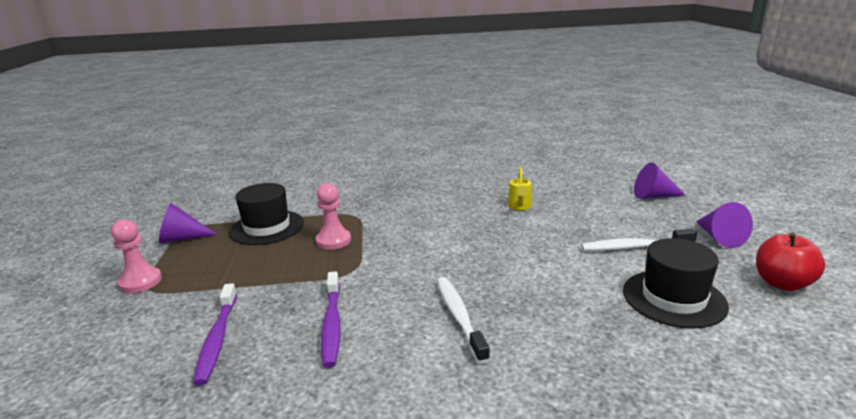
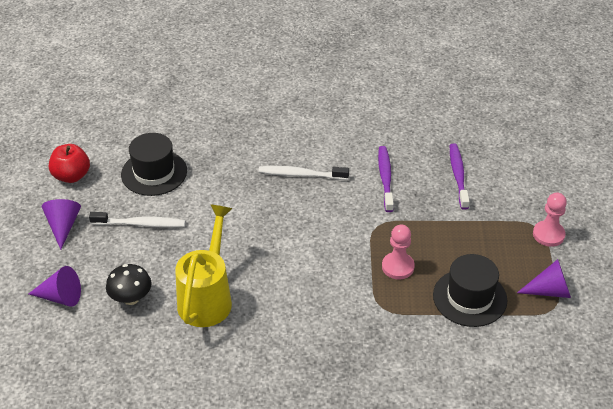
camera: 175 degrees left, 20 degrees up
white toothbrush [437,277,490,364] -> white toothbrush turned 105 degrees clockwise [258,166,349,180]
yellow watering can [508,167,532,210] -> yellow watering can [175,204,232,327], size x2.15
none -> black mushroom [106,264,152,305]

